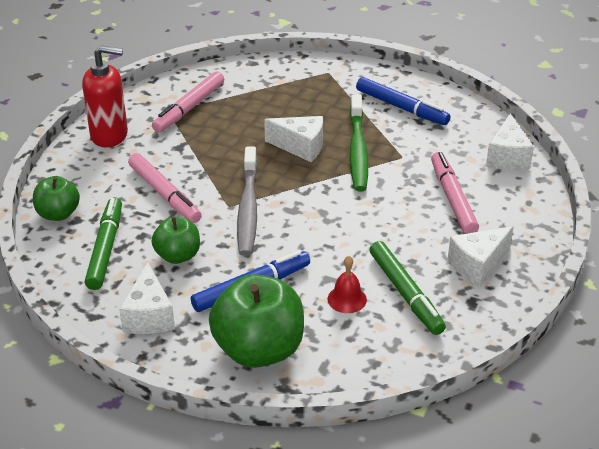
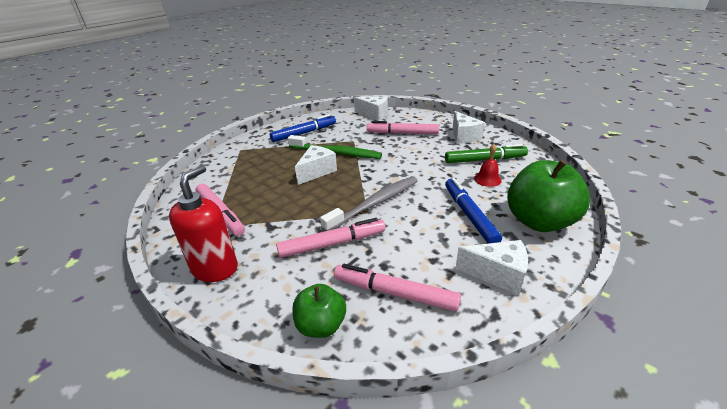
camera: 70 degrees left, 5 degrees down
green marker [85,197,122,290] -> pink marker [334,264,461,312]
green apple [152,217,200,264] -> none
grey toothbrush [237,147,258,256] -> grey toothbrush turned 60 degrees counterclockwise [320,176,418,231]

